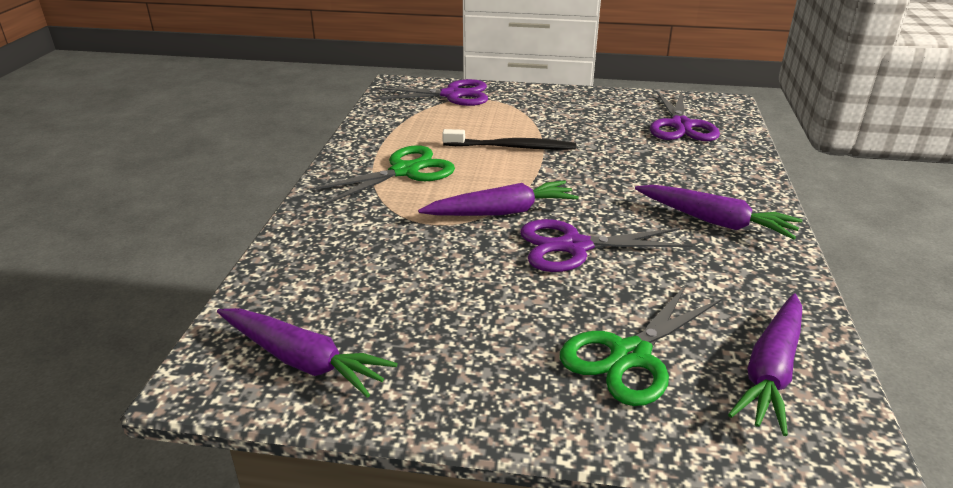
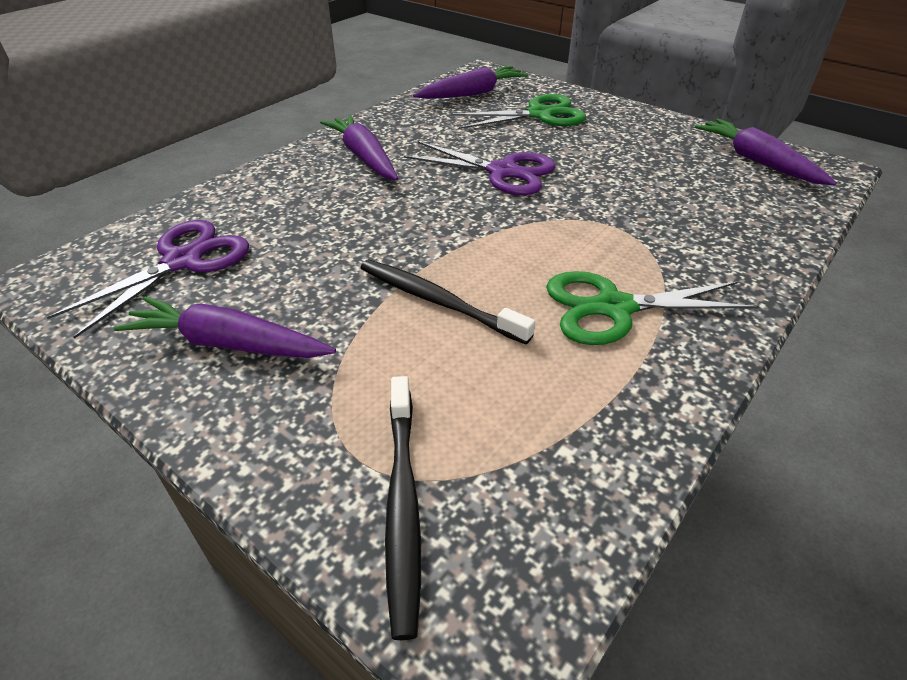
camera: 150 degrees left, 10 degrees up
purple scissors [373,79,488,106] -> black toothbrush [385,376,421,640]
purple carrot [418,180,579,216] -> purple carrot moved to [114,297,336,358]

